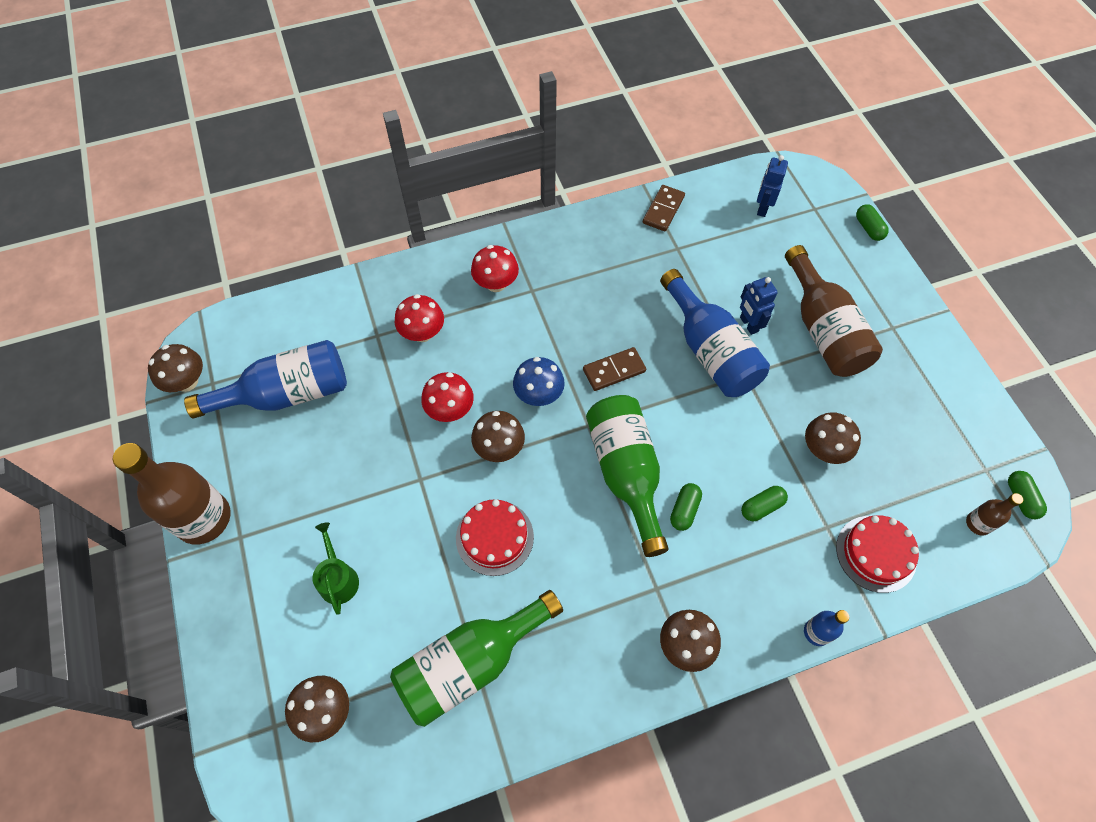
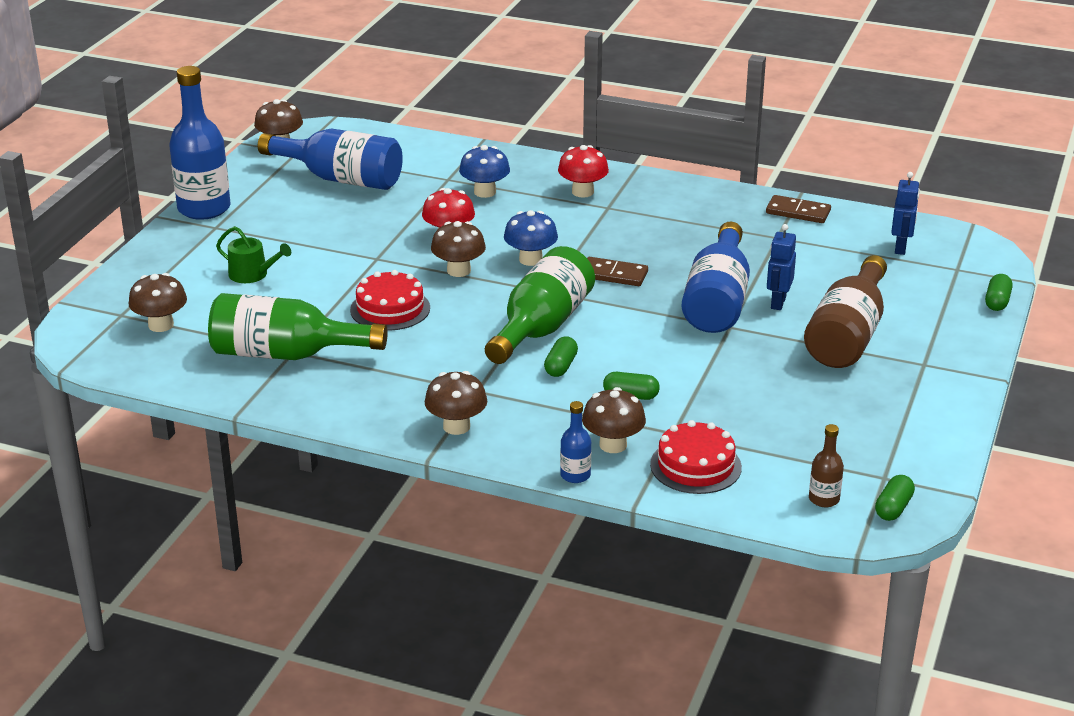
camera: 40 degrees right, 30 degrees down
brown bottle [113,443,230,545] -> blue bottle [169,66,231,220]
green watering can [313,522,359,615] -> green watering can turned 90 degrees clockwise [216,226,291,283]
red mushroom [395,294,444,342] -> blue mushroom [459,145,510,198]
brown domino [643,185,685,231] -> brown domino turned 45 degrees clockwise [766,195,831,223]
green capsule [670,483,702,531] -> green capsule turned 45 degrees counterclockwise [544,336,578,377]
blue robot [757,155,788,217] -> blue robot turned 135 degrees clockwise [891,172,920,255]
brown mushroom [805,412,861,464] -> brown mushroom moved to [582,387,646,453]

